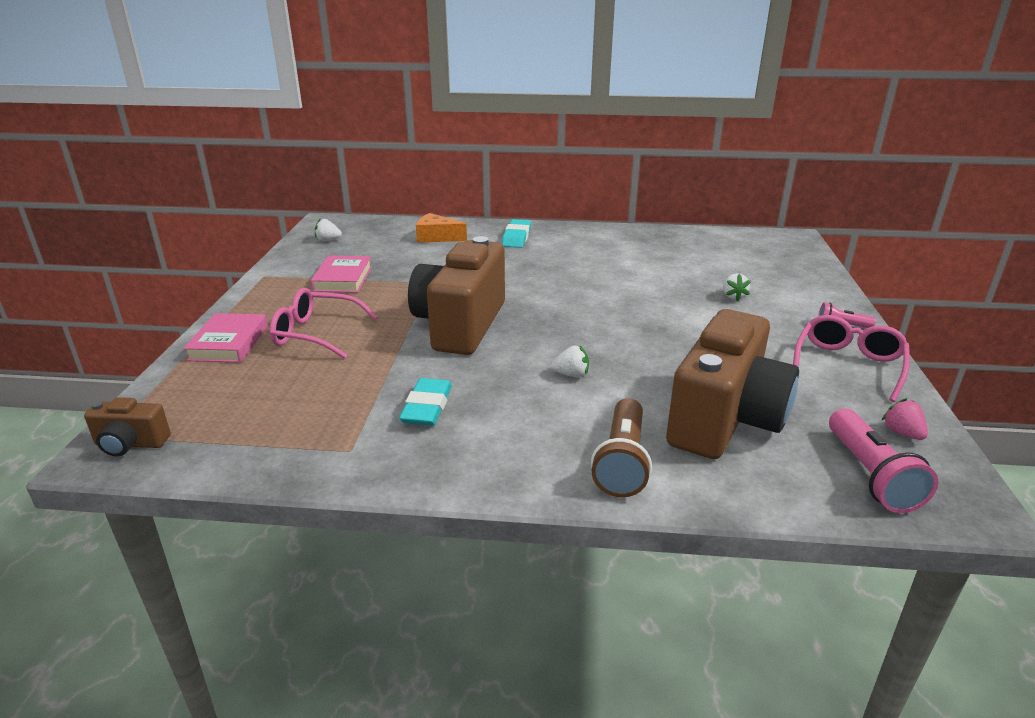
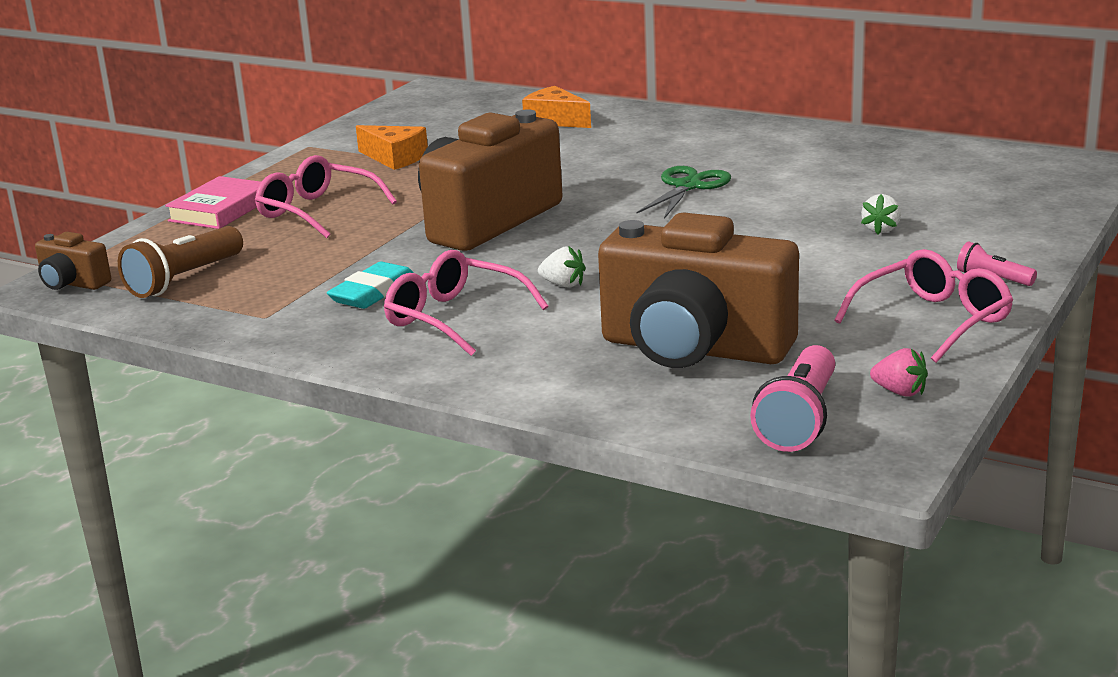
camera: 25 degrees right, 5 degrees down
pink book [311,256,372,293] -> orange cheese [356,125,428,170]
white strawberry [315,218,342,241] -> none
turquoise eraser [502,219,531,248] -> none
brown flashlight [591,398,652,497] -> brown flashlight moved to [118,226,243,298]
brown camera [666,309,799,459] -> brown camera turned 60 degrees clockwise [598,212,799,368]
pink strawberry [881,398,928,440] -> pink strawberry turned 120 degrees clockwise [870,348,928,397]
none -> pink glasses [384,250,548,356]
none -> green scissors [637,166,731,219]

